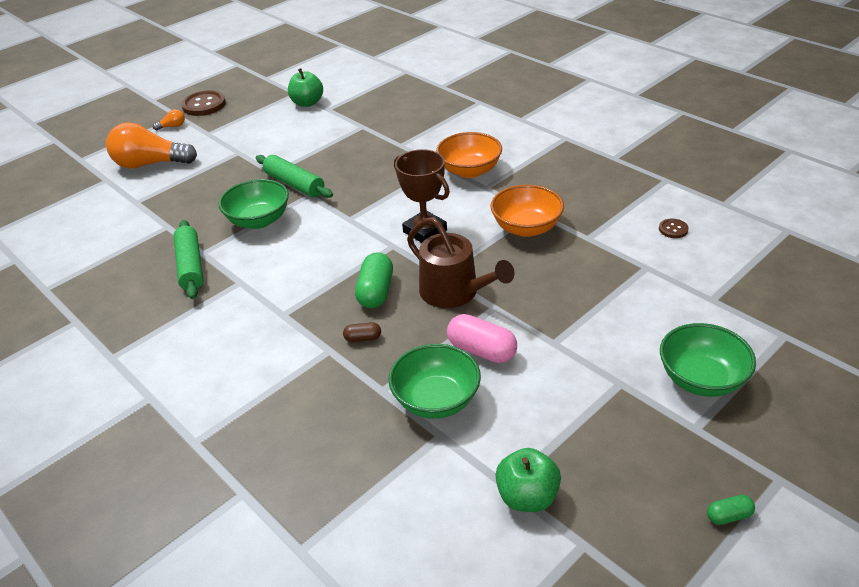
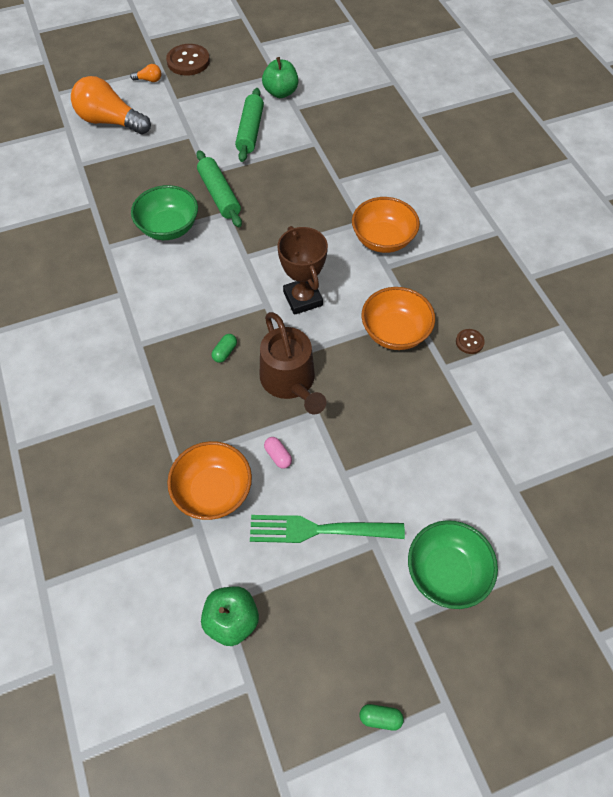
camera: 20 degrees right, 20 degrees up
green rolling pin [174,220,203,299] -> green rolling pin moved to [235,88,264,162]
brown capsule [343,322,381,342] -> none
green capsule [355,252,393,308] -> green capsule [212,334,237,363], size x0.52
green bowl [388,344,481,419] -> orange bowl [167,441,252,520]
pink capsule [447,314,517,363] -> pink capsule [264,437,292,469], size x0.52
brown button [659,219,689,238] -> brown button moved to [456,329,485,354]
none -> green fork [250,515,405,543]

